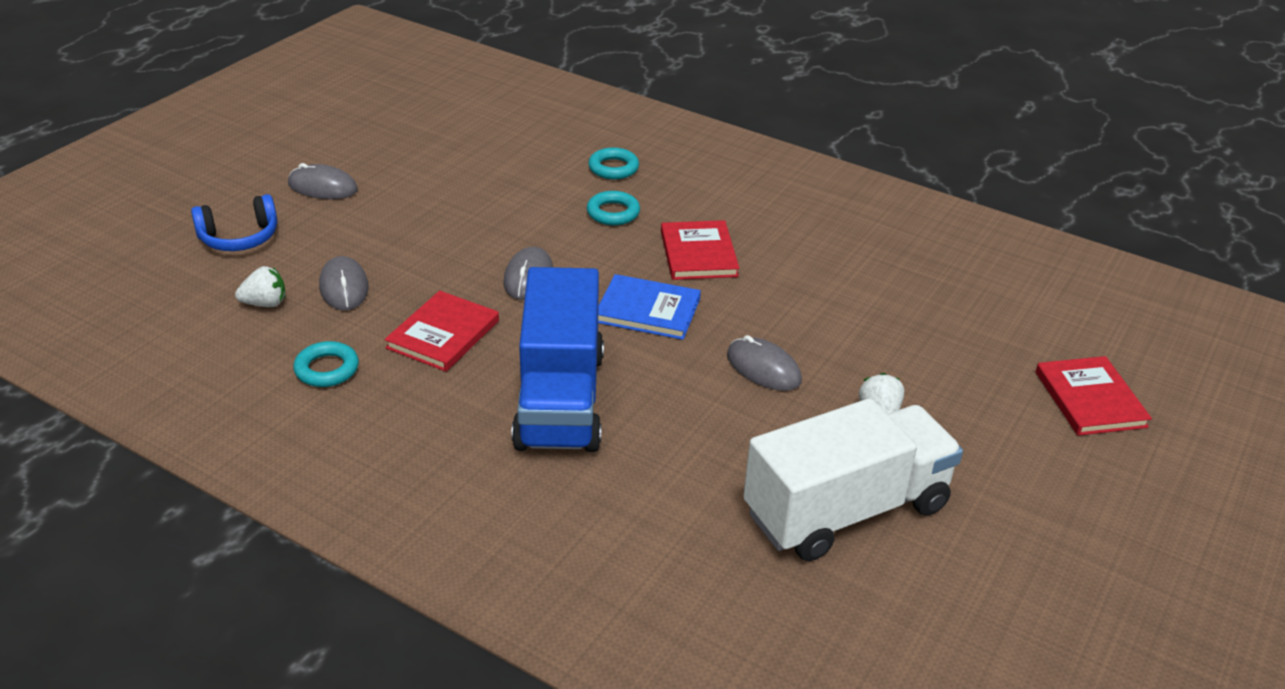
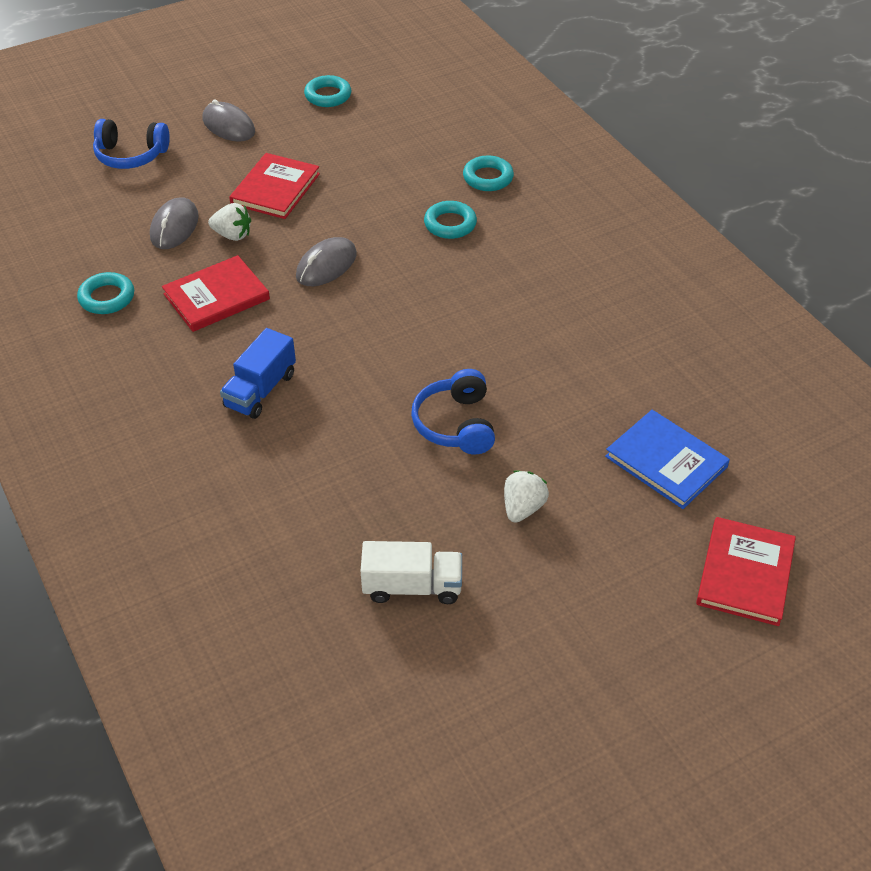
camera: 30 degrees right, 10 degrees up
white strawberry [235,266,285,307] -> white strawberry moved to [208,203,251,241]
blue truck [512,267,604,452] -> blue truck [220,328,296,419], size x0.50
blue book [598,274,701,340] -> blue book moved to [605,410,730,509]
red book [661,220,740,280] -> red book moved to [229,153,320,219]
grey mouse [727,335,802,391] -> blue headphones [411,369,495,454]
white truck [743,398,963,561] -> white truck [361,541,462,604], size x0.50
none -> turquoise ring [304,75,351,107]

